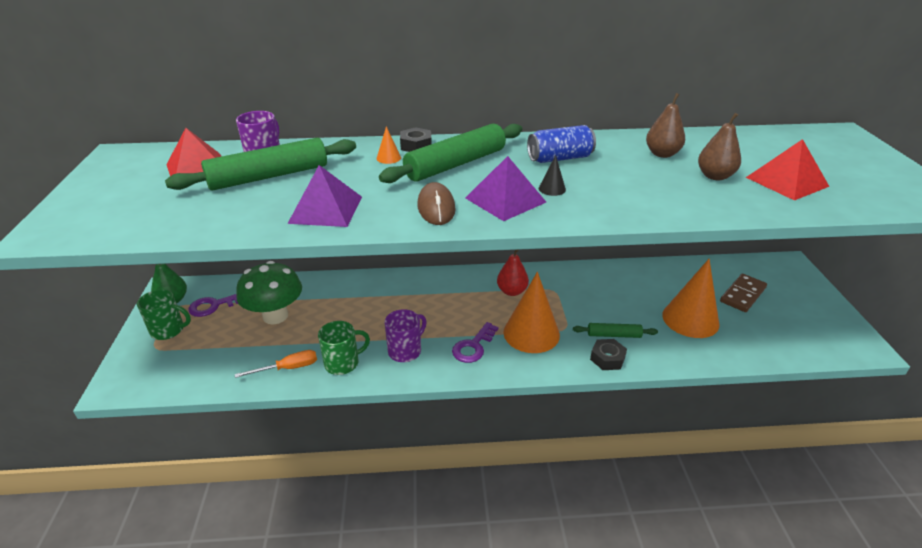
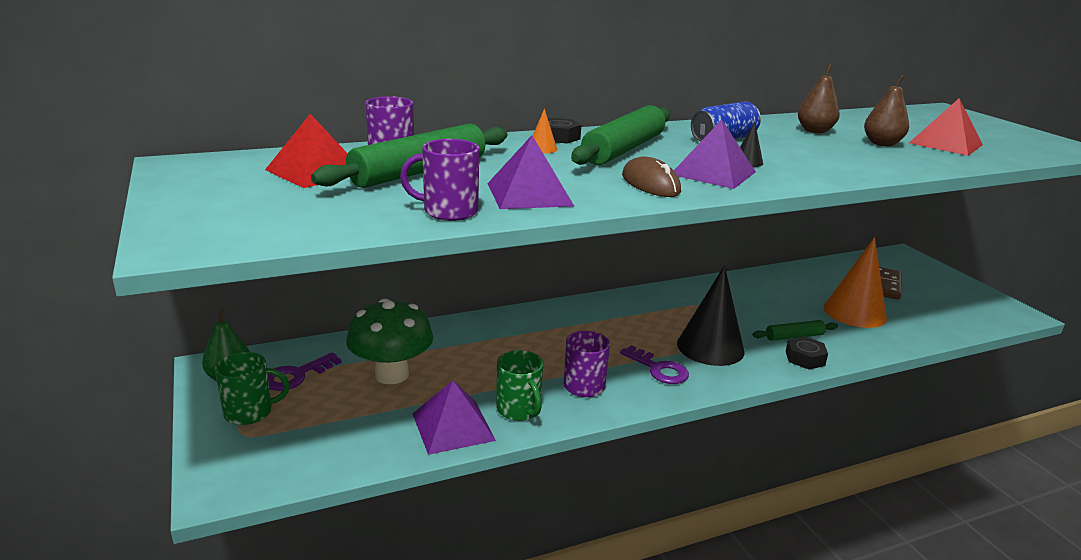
camera: 20 degrees left, 10 degrees down
orange screwdriver [235,350,317,378] -> purple pyramid [413,380,496,455]
green mug [318,321,370,375] -> green mug turned 105 degrees clockwise [496,350,543,421]
purple key [452,322,499,363] -> purple key turned 60 degrees counterclockwise [620,345,689,384]
red pear [497,250,529,296] -> none
orange cone [503,272,560,353] -> black cone [677,266,744,366]
none -> purple mug [400,139,479,221]

